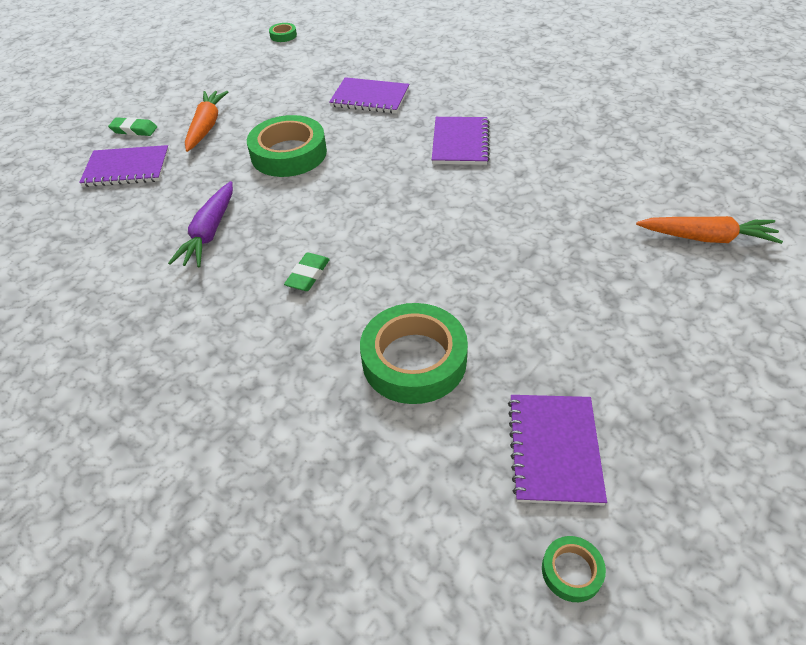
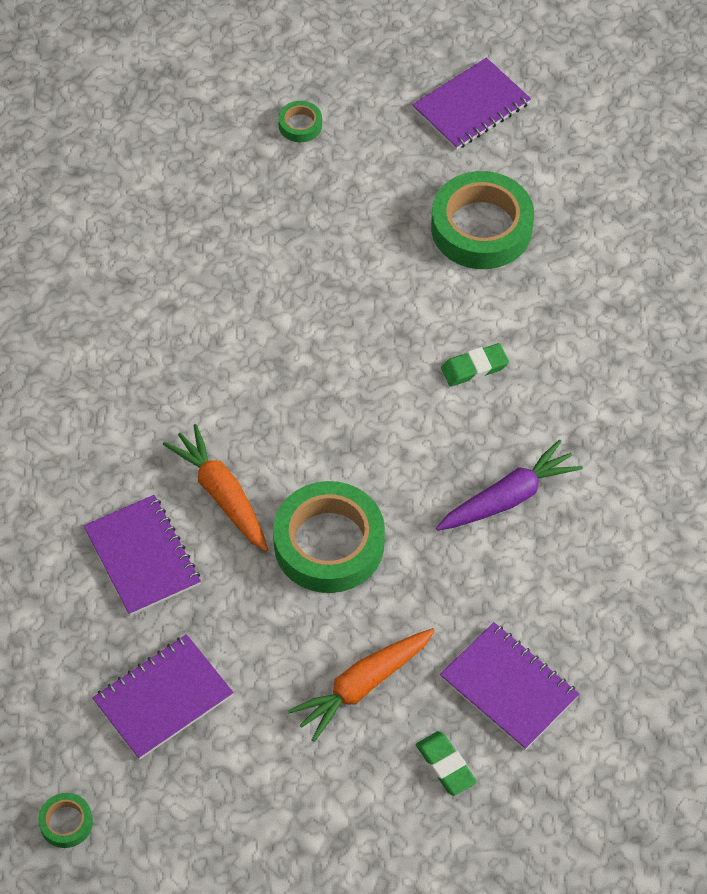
camera: 135 degrees left, 10 degrees up
purple notebook [432,117,490,165] -> purple notebook moved to [92,634,234,760]
green tape [542,536,606,602] -> green tape moved to [278,101,322,142]
orange carrot [636,216,783,244] -> orange carrot moved to [163,424,268,552]

